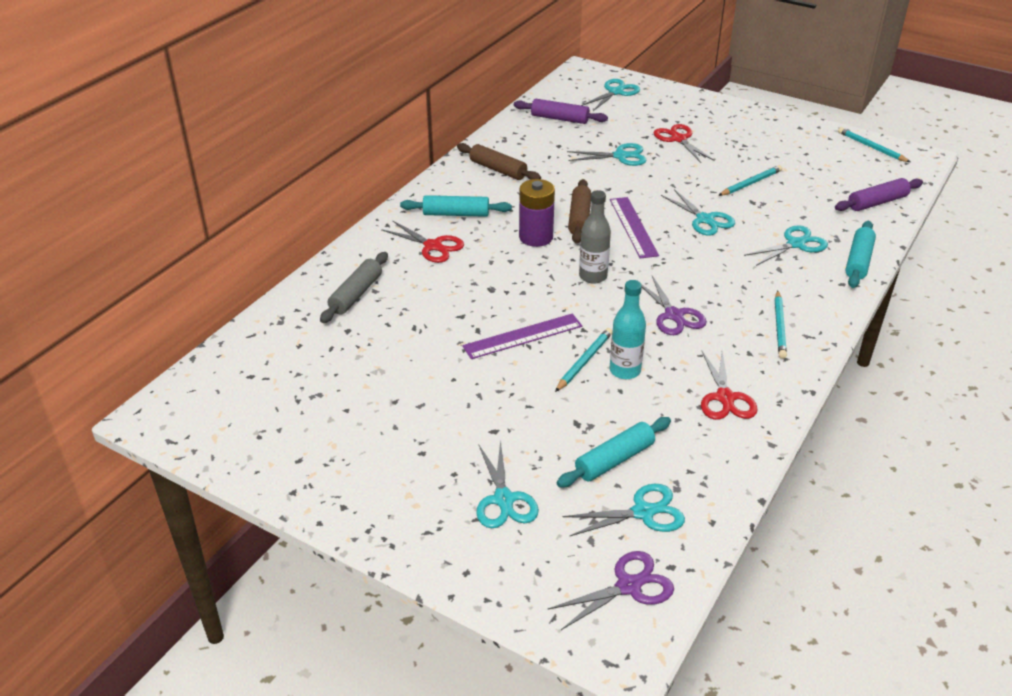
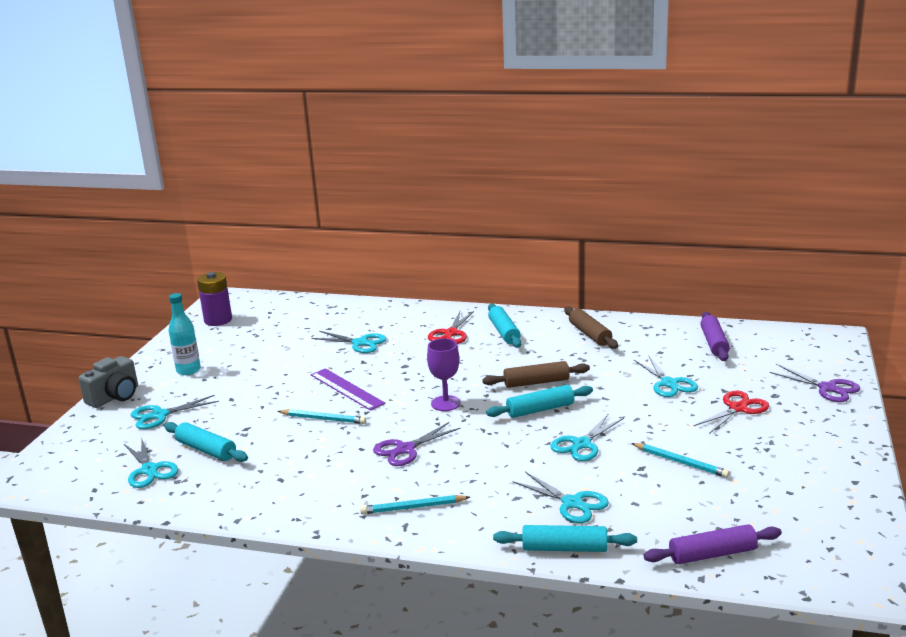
camera: 75 degrees right, 15 degrees down
grey rolling pin [320,252,388,323] -> none
brown rolling pin [457,143,541,180] -> brown rolling pin turned 45 degrees counterclockwise [564,306,618,349]
purple battery [519,179,555,247] -> purple battery moved to [197,272,232,326]
purple scissors [548,551,674,630] -> purple scissors moved to [770,365,860,402]
grey bottle [579,190,611,284] -> purple goblet [427,338,461,411]
turquoise scissors [581,79,640,111] -> turquoise scissors moved to [312,331,386,353]
turquoise bottle [609,280,646,379] -> turquoise bottle moved to [168,293,201,375]
purple ruler [610,197,659,258] -> turquoise rolling pin [486,385,593,418]
red scissors [701,351,758,420] -> none
purple rolling pin [835,178,923,211] -> purple rolling pin turned 60 degrees counterclockwise [644,524,782,564]
turquoise pencil [838,127,910,162] -> none
none -> grey camera [79,356,138,408]

